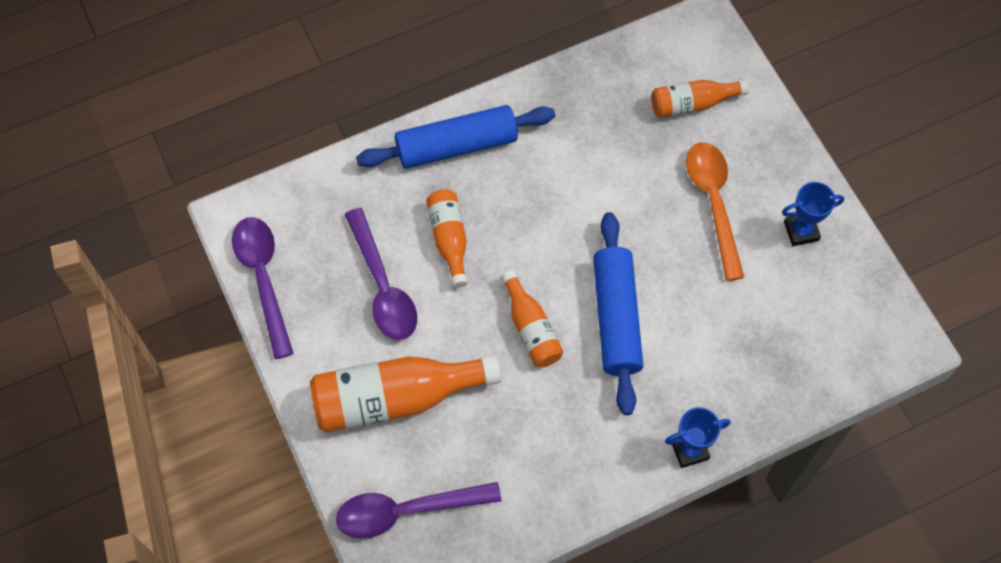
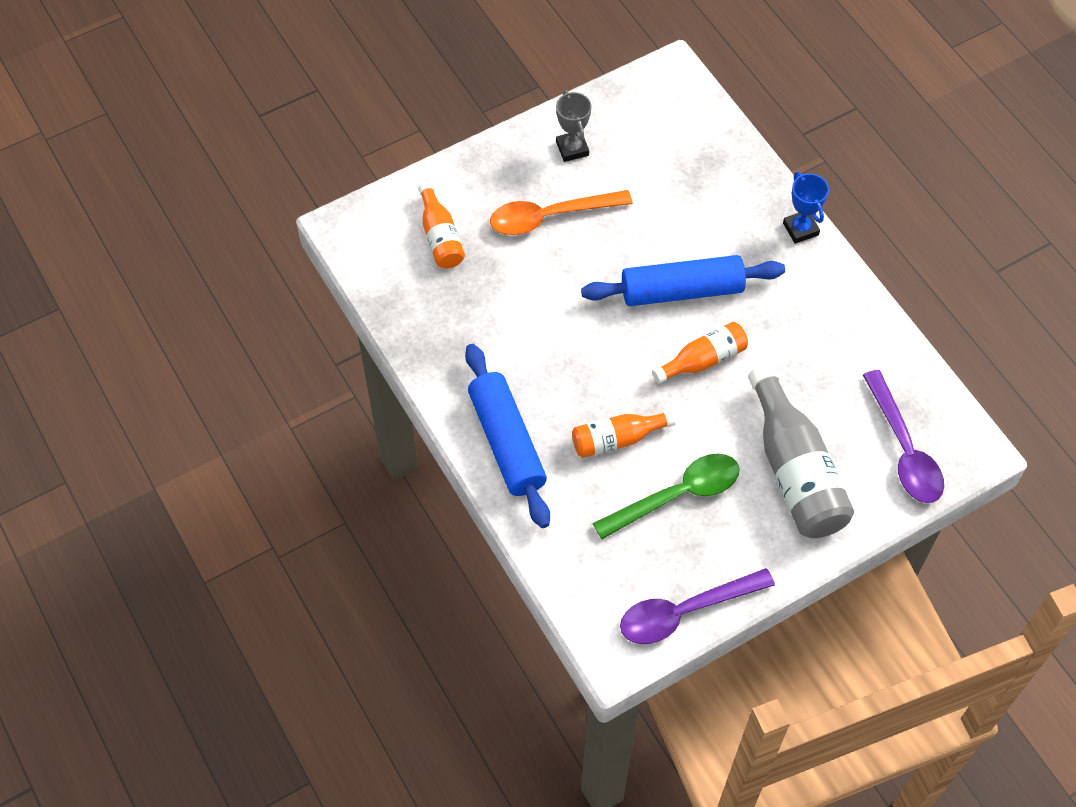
camera: 95 degrees left, 5 degrees down
orange bottle [310,354,501,433] -> grey bottle [748,364,854,538]
purple spoon [344,208,417,340] -> green spoon [593,454,740,539]
blue trophy [782,182,844,246] -> grey trophy [556,90,591,162]

